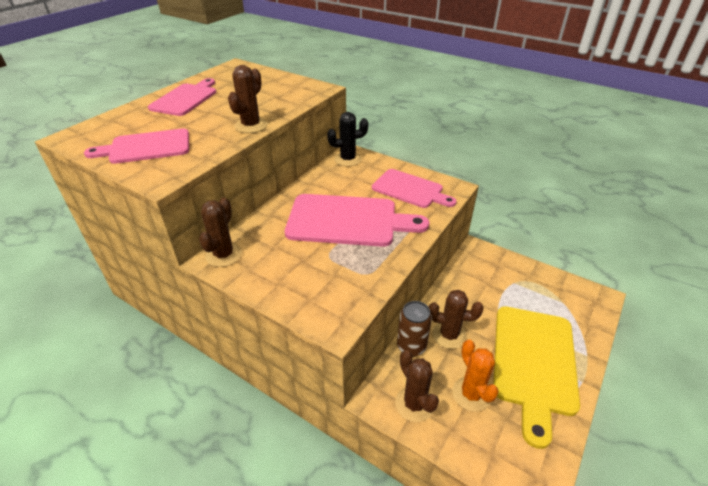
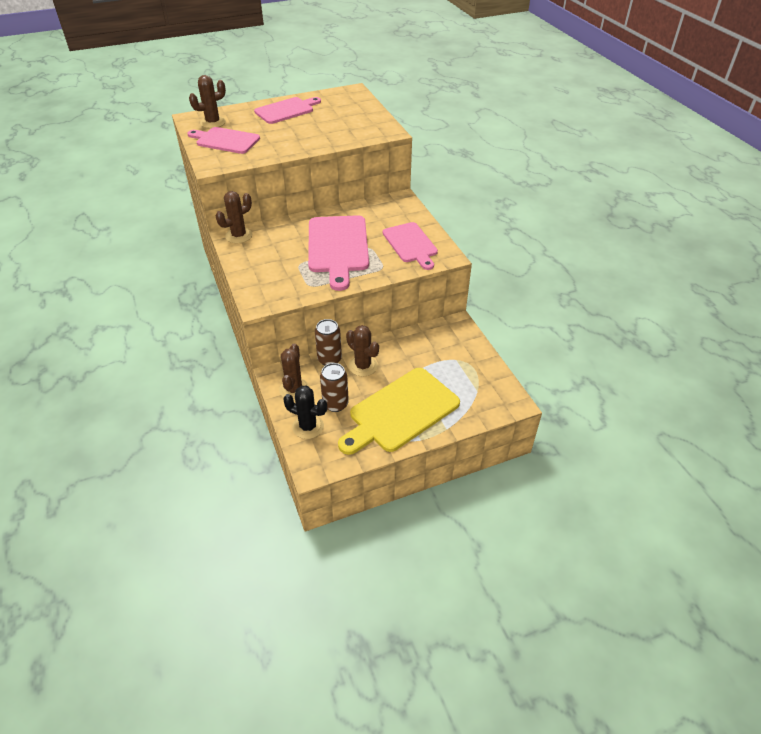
camera: 35 degrees right, 5 degrees up
brown cactus [228,65,267,133] -> brown cactus moved to [189,75,226,128]
pink cutting board [285,194,429,247] -> pink cutting board turned 45 degrees clockwise [308,215,369,291]
black cactus [327,112,368,166] -> black cactus moved to [283,386,327,439]
orange cactus [452,340,499,412] -> brown can [320,363,349,412]

